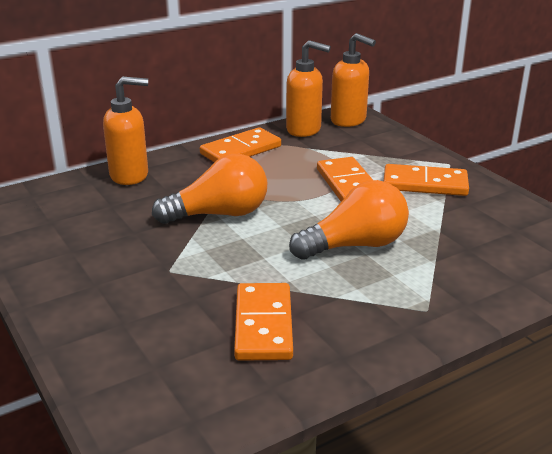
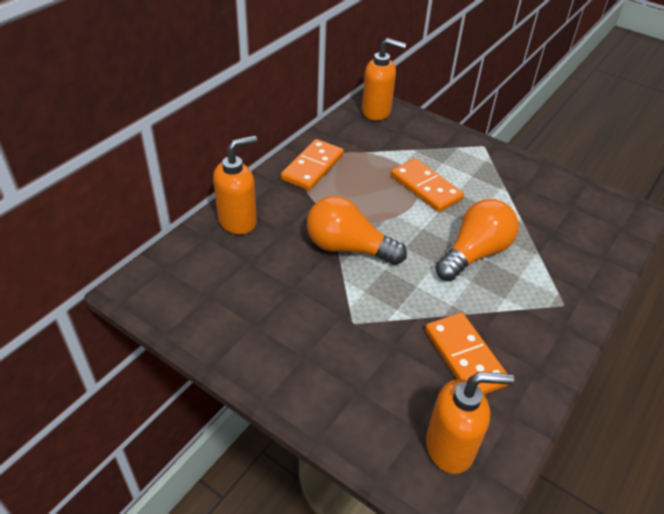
camera: 25 degrees left, 15 degrees up
orange light bulb [152,154,267,224] -> orange light bulb turned 120 degrees counterclockwise [307,196,407,265]
orange soap dispenser [286,40,331,137] -> orange soap dispenser moved to [426,372,514,474]
orange domino [384,164,469,196] -> none

